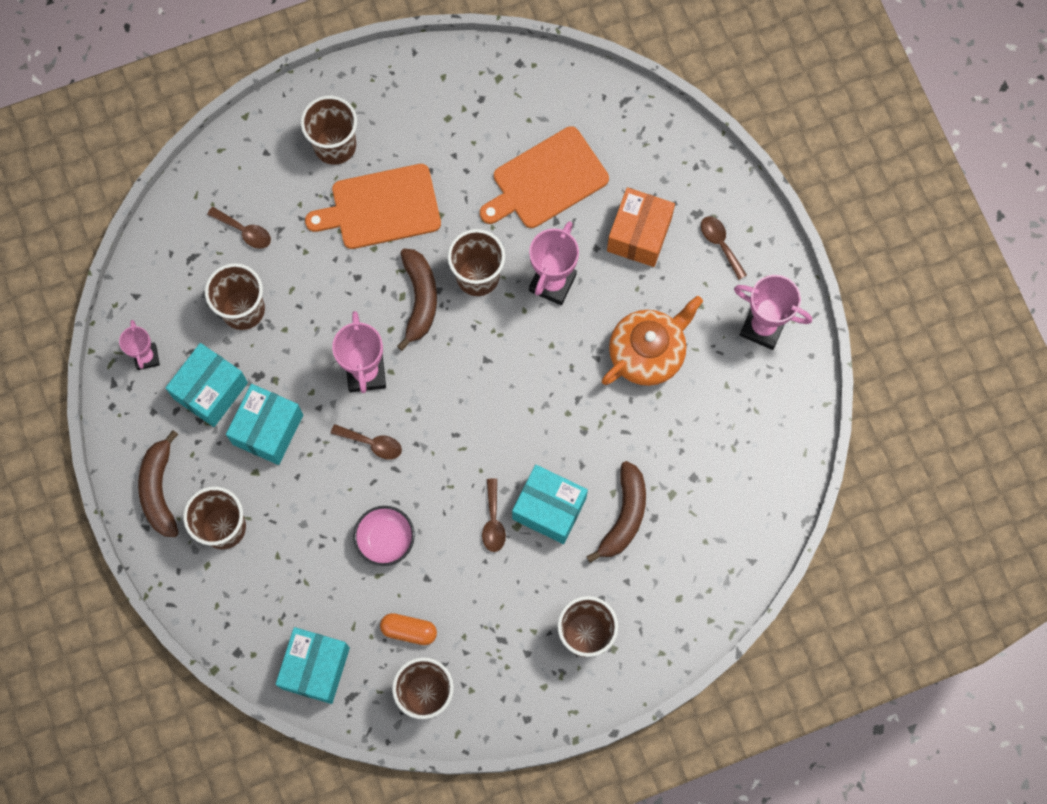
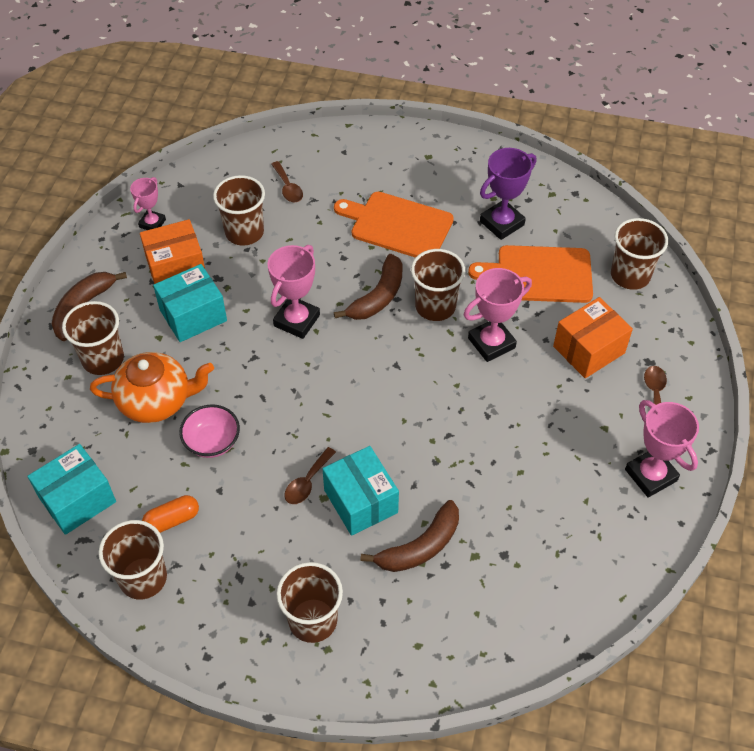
camera: 35 degrees right, 20 degrees down
turquoise box [166,343,248,427] -> orange box [140,219,205,284]
brown cup [301,96,357,165] -> brown cup moved to [611,218,668,290]
brown spoon [331,424,402,459] -> none
orange capsule [380,613,437,645] -> orange capsule turned 75 degrees counterclockwise [142,495,199,533]
orange teapot [602,296,703,386] -> orange teapot moved to [90,352,214,423]
none -> purple trophy [480,148,536,240]

